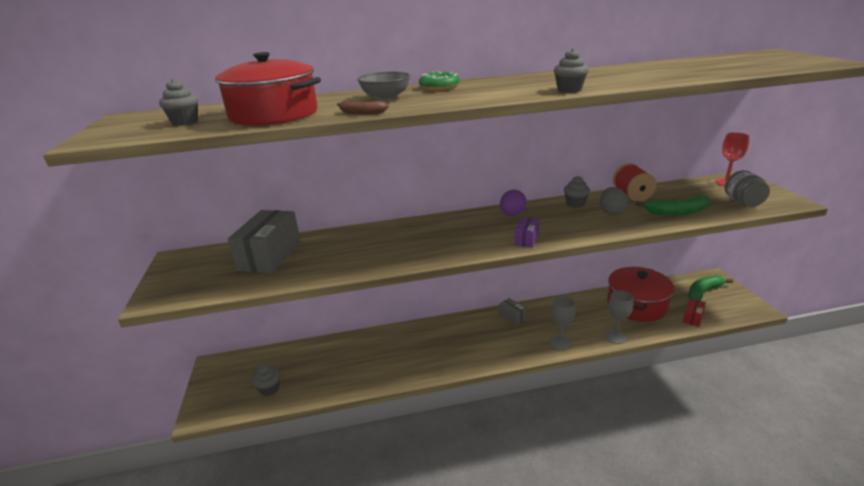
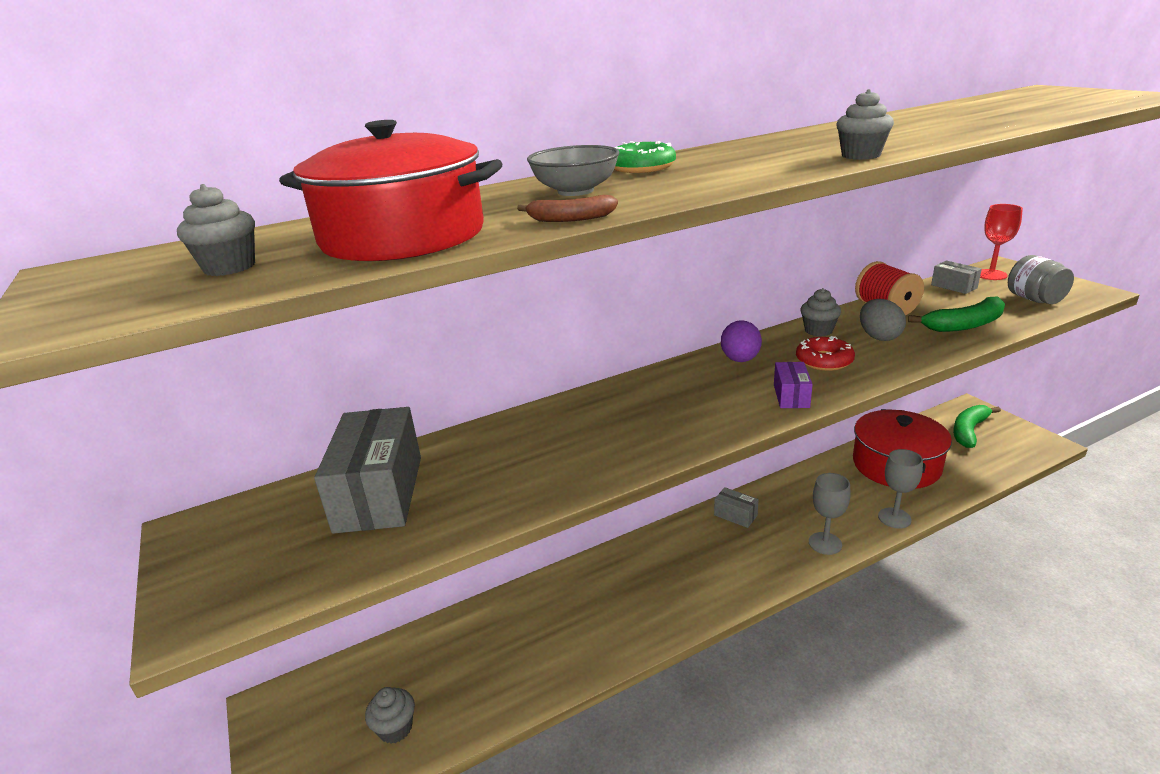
camera: 15 degrees left, 0 degrees up
red box [683,298,706,327] -> none
none -> red donut [796,336,855,371]
none -> grey box [931,261,982,294]

